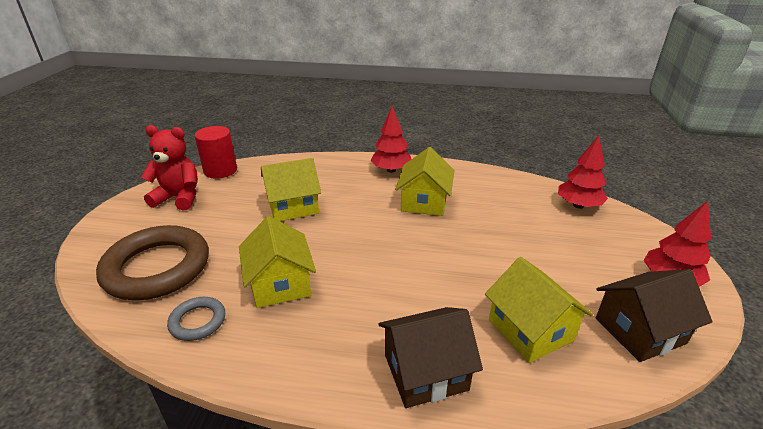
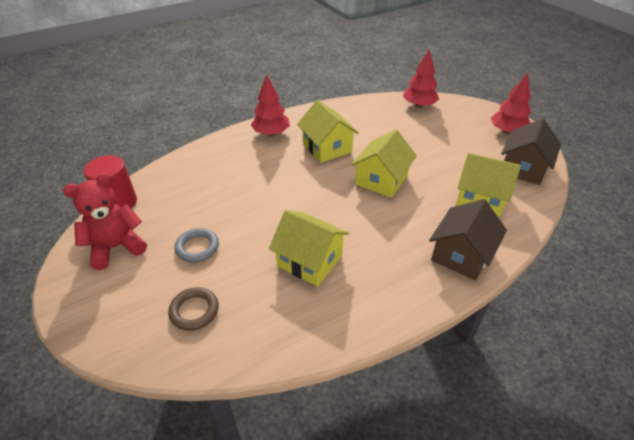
camera: 40 degrees left, 10 degrees up
brown ring [96,225,209,300] -> brown ring [168,287,219,331], size x0.47
grey ring [167,297,225,341] -> grey ring moved to [175,228,219,263]
yellow house [261,158,321,221] -> yellow house moved to [351,129,417,198]

